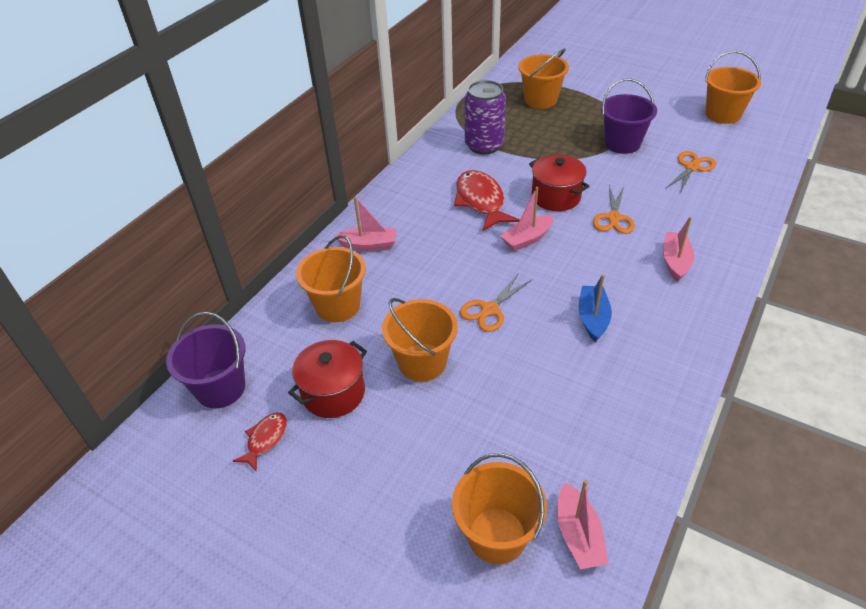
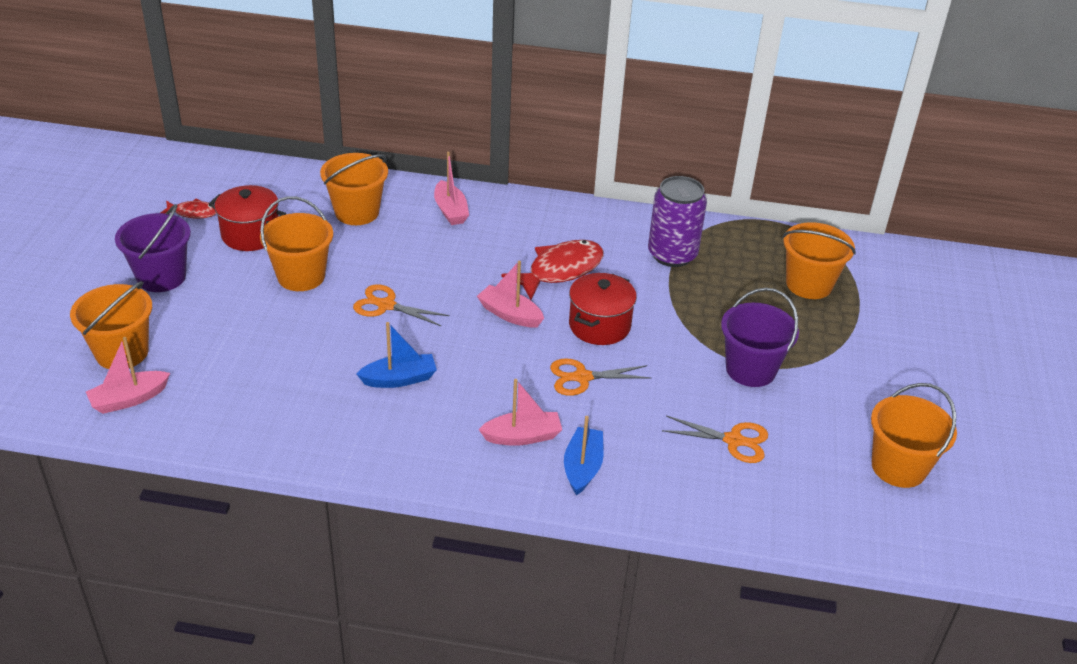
camera: 65 degrees right, 5 degrees down
purple bucket [166,312,246,409] -> purple bucket moved to [115,204,191,292]
none -> blue boat [564,416,604,495]

